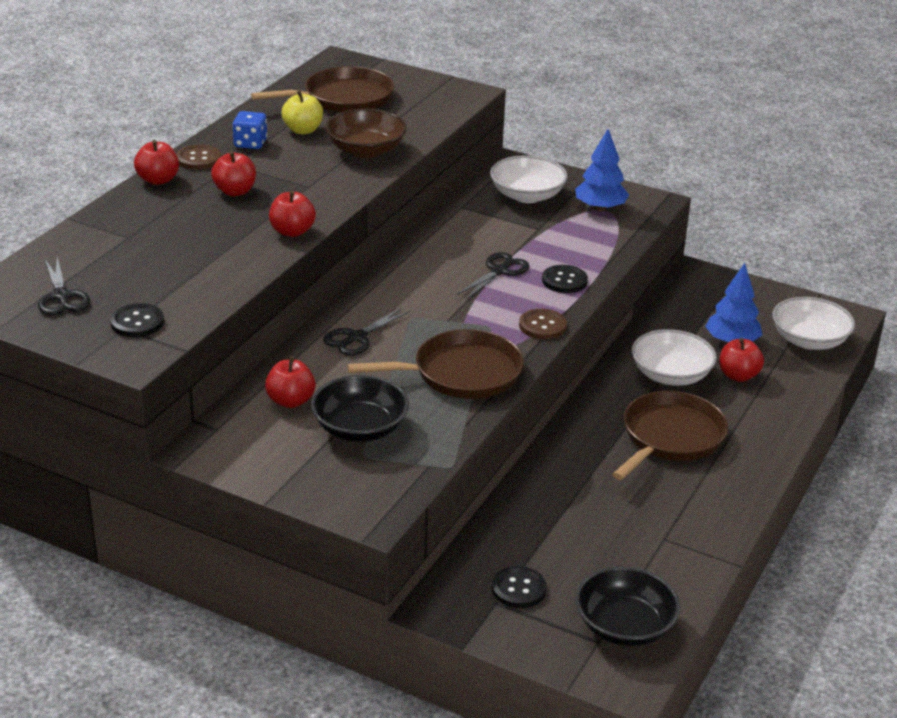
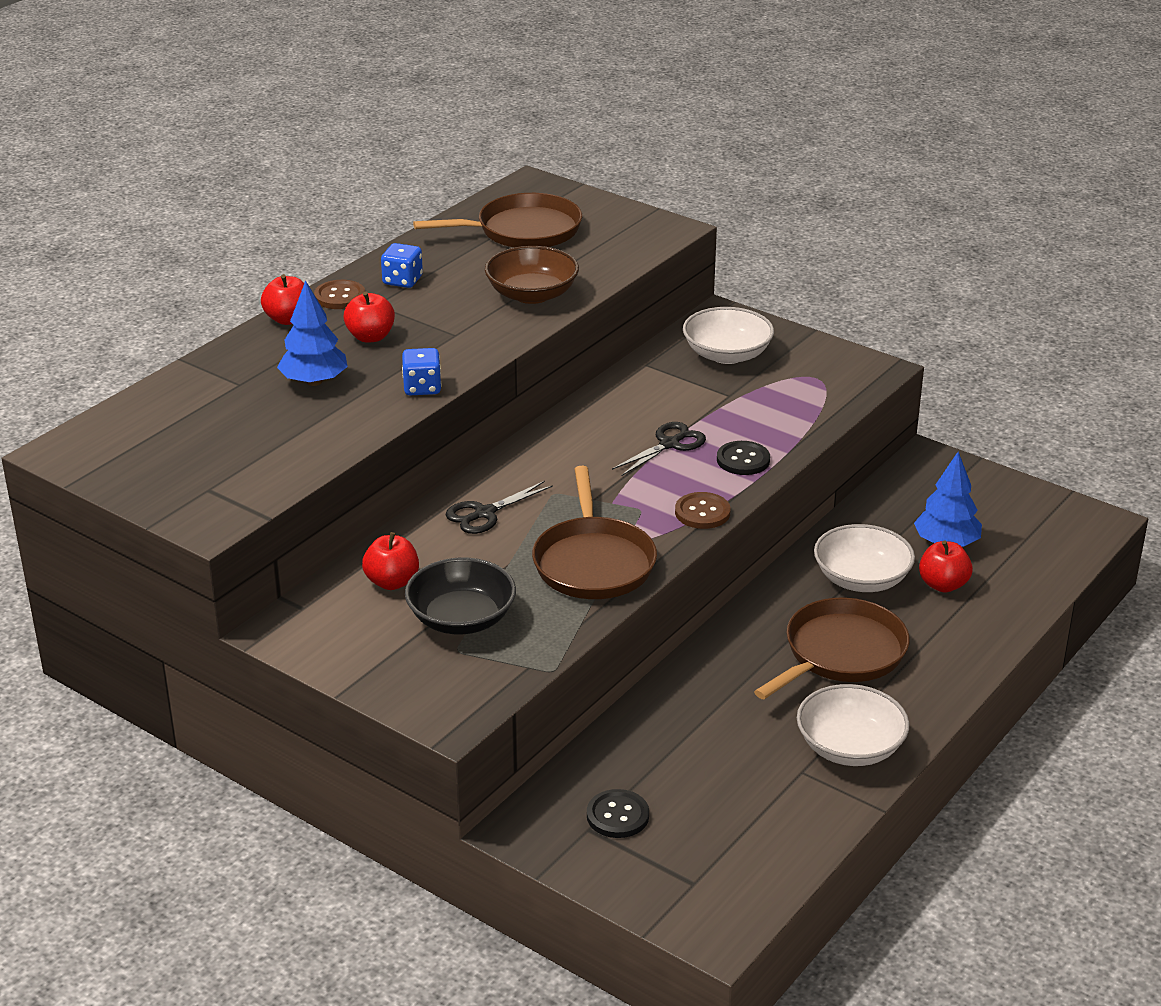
camera: 10 degrees right, 0 degrees up
black scissors [38,257,90,315] -> none
black button [110,303,164,337] -> none
red apple [269,190,316,237] -> blue dice [402,348,442,395]
yellow apple [282,90,323,134] -> none
brown pan [347,329,524,399] -> brown pan turned 90 degrees clockwise [532,466,657,599]
blue tree [575,129,629,211] -> blue tree moved to [277,280,348,386]
black bowl [575,566,680,646] -> none
white bowl [772,297,855,350] -> white bowl moved to [797,684,909,766]

